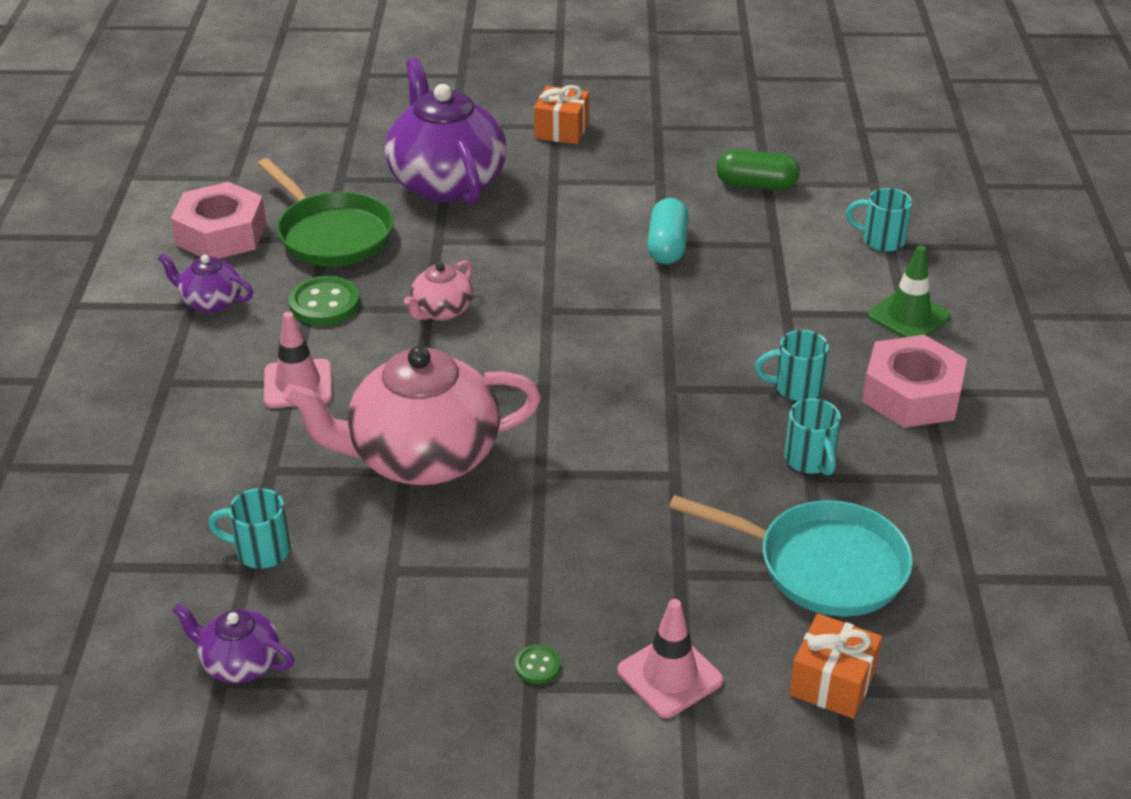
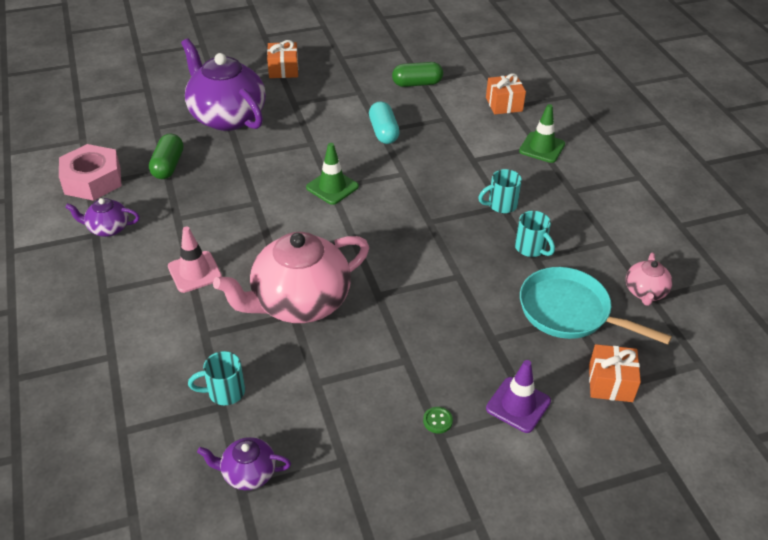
camera: 20 degrees left, 5 degrees up
green pan [258,158,393,266] -> green capsule [149,134,184,179]
green button [289,276,360,325] -> none
pink teapot [404,260,473,321] -> pink teapot moved to [626,253,673,306]
pink traffic cone [618,599,723,718] -> purple traffic cone [486,360,551,433]
turquoise pan [669,495,913,617] -> turquoise pan turned 150 degrees counterclockwise [520,267,672,345]
turquoise mug [846,188,912,252] -> orange gift [486,73,526,114]
pink nut [862,335,967,428] -> none
none -> green traffic cone [306,143,359,205]

